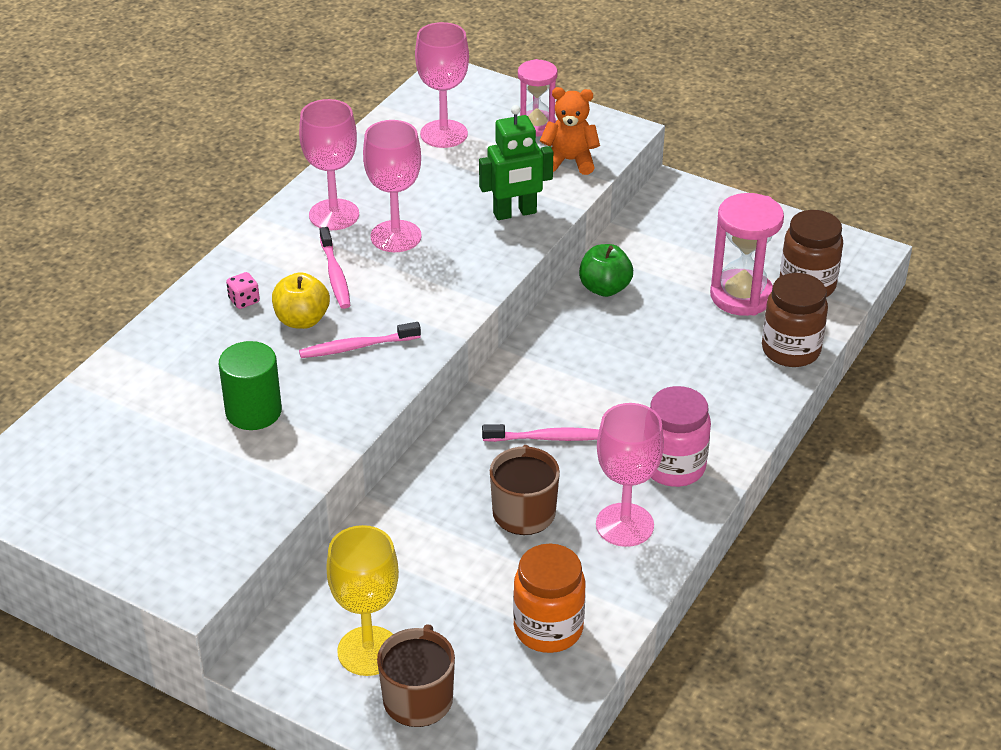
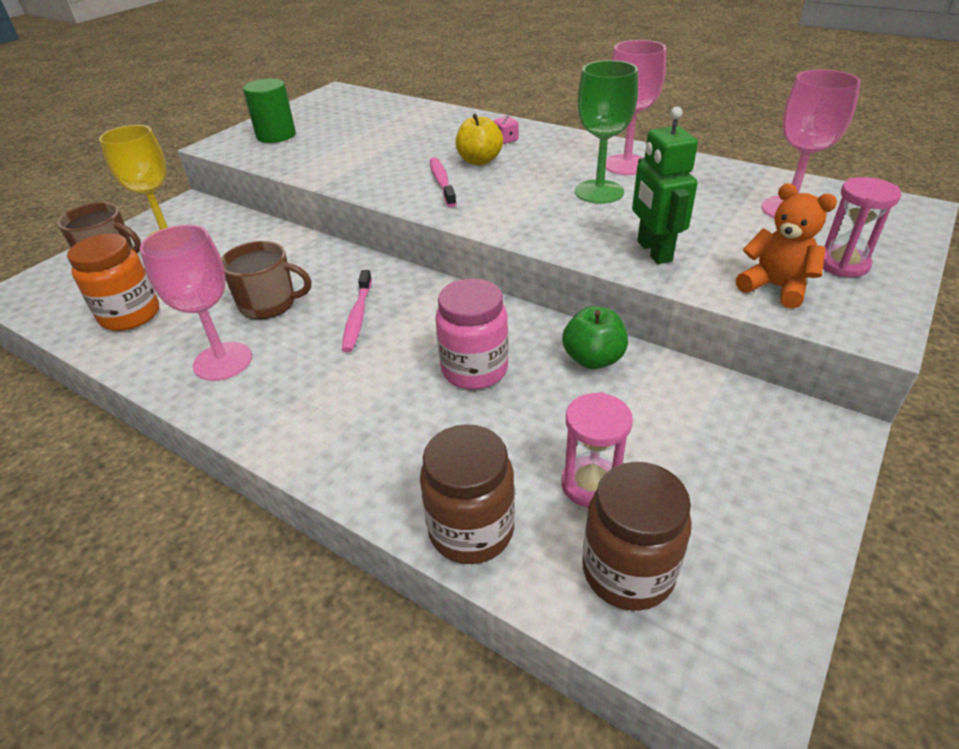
camera: 95 degrees right, 0 degrees up
green cylinder [219,341,282,430] -> green cylinder moved to [243,79,296,143]
pink toothbrush [320,227,350,309] -> none
pink goblet [363,120,421,252] -> green goblet [575,60,638,204]
orange teddy bear [540,87,600,175] -> orange teddy bear turned 60 degrees counterclockwise [736,184,837,309]
pink jar [650,386,711,487] -> pink jar moved to [435,279,509,389]
pink hourglass [710,193,784,316] -> pink hourglass [562,392,633,508], size x0.67

